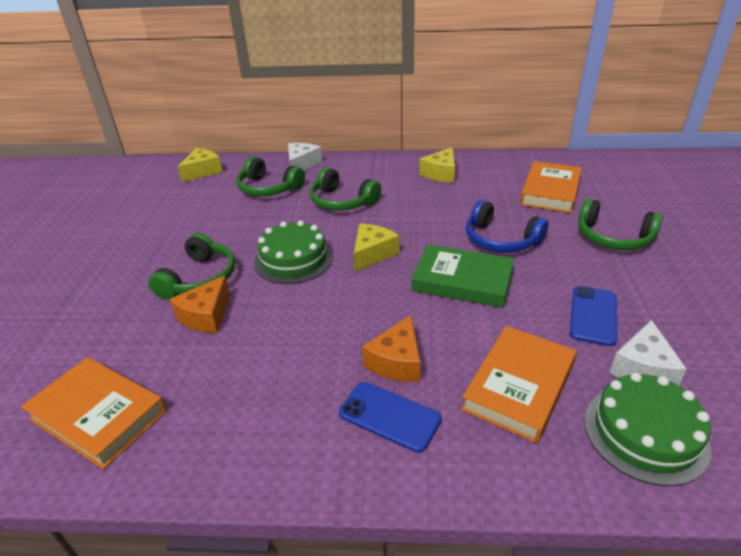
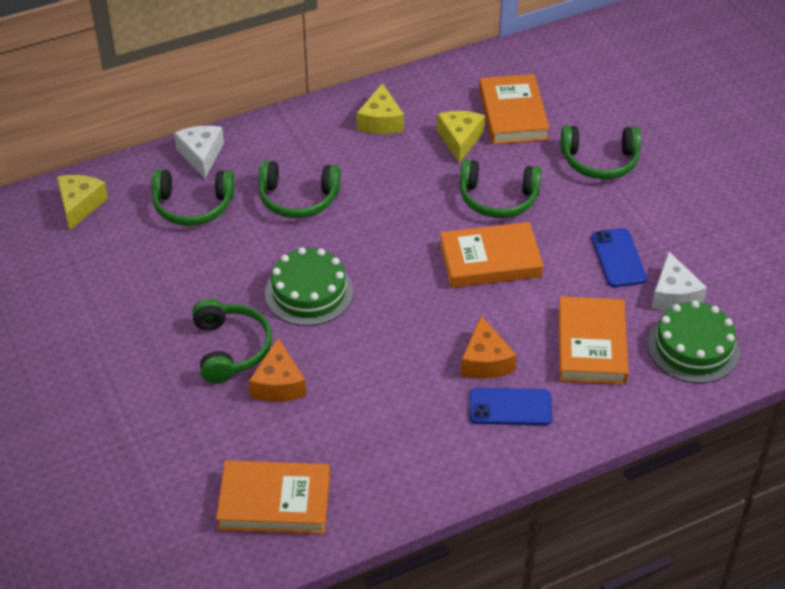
camera: 30 degrees left, 10 degrees up
yellow cheese [354,223,400,272] -> yellow cheese moved to [437,111,485,163]
green book [411,244,514,308] -> orange book [440,222,543,288]
blue headphones [466,200,548,253] -> green headphones [460,159,542,218]

